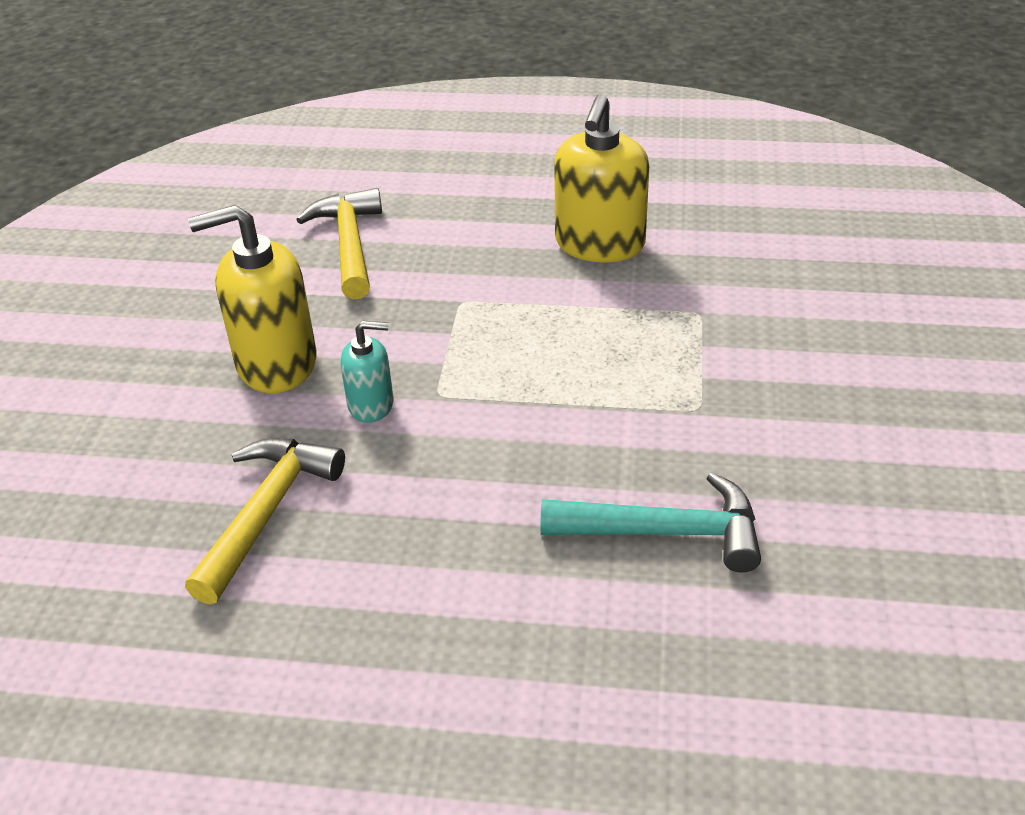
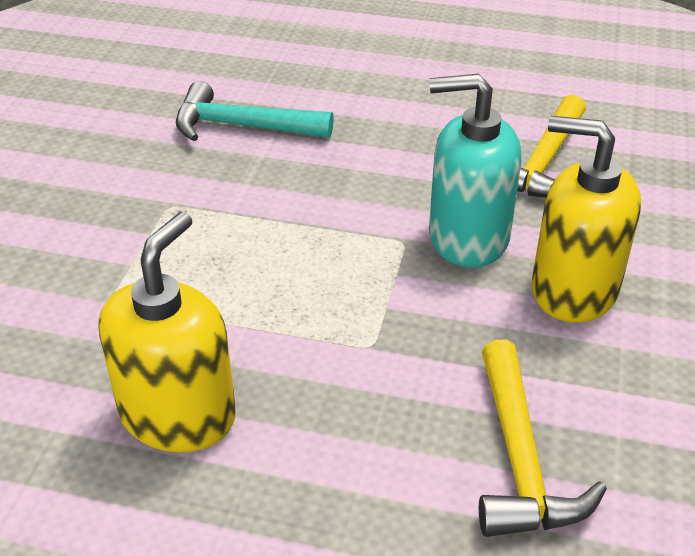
camera: 175 degrees left, 0 degrees up
yellow soap dispenser [188,205,316,393] -> yellow soap dispenser turned 150 degrees counterclockwise [532,116,641,323]
turquoise soap dispenser [340,320,394,423] -> turquoise soap dispenser [429,73,522,268], size x1.83

